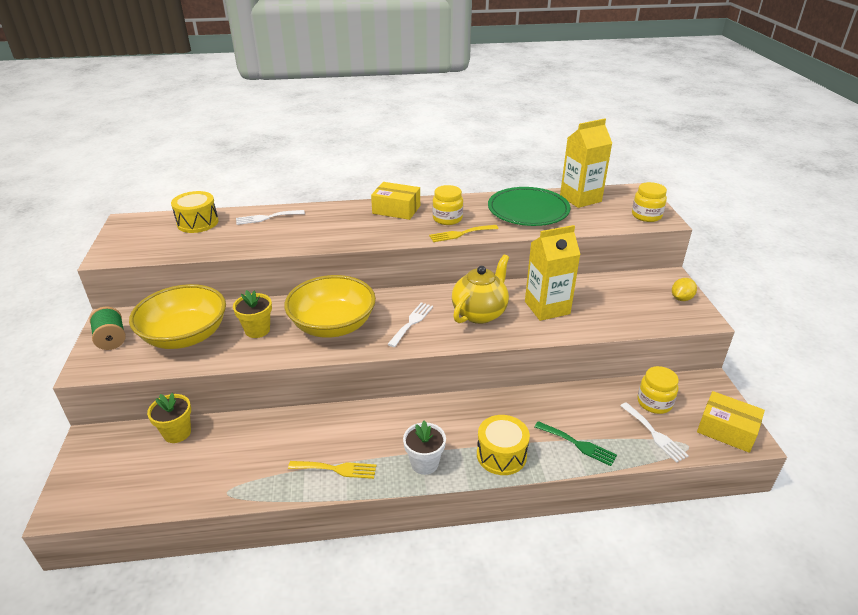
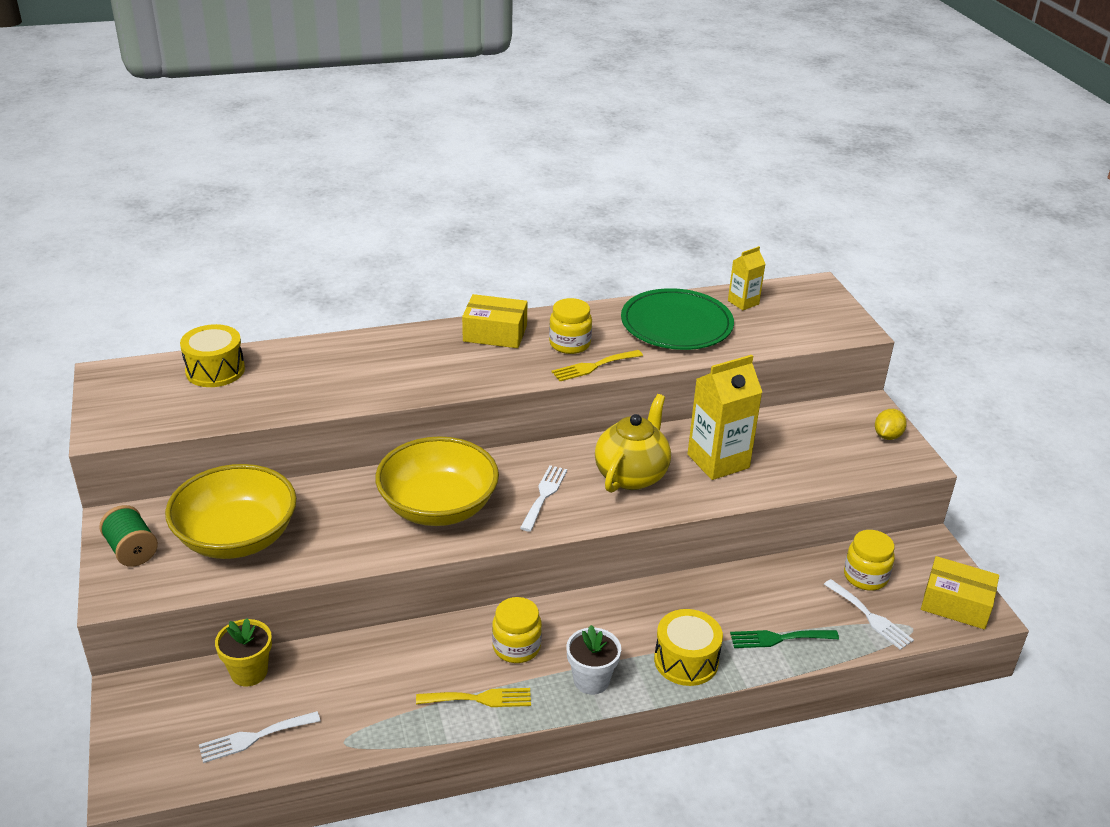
camera: 10 degrees left, 0 degrees up
yellow flower pot [233,290,272,338] -> none
white fork [236,210,305,225] -> white fork moved to [199,711,320,763]
green fork [535,421,617,466] -> green fork turned 150 degrees clockwise [730,630,839,648]
yellow carton [560,118,612,208] -> yellow carton [728,246,765,310], size x0.55
yellow jar [632,182,667,222] -> yellow jar moved to [492,597,542,663]

